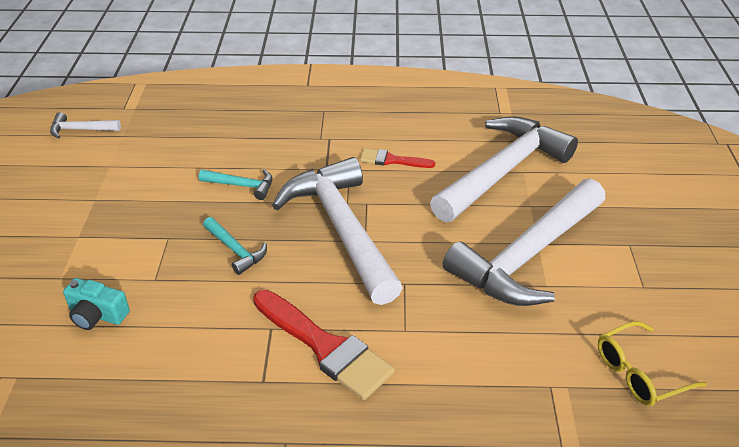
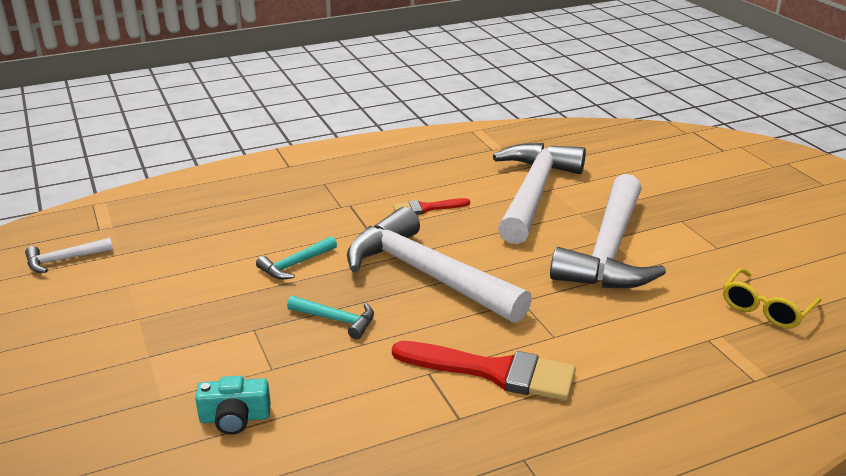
camera: 25 degrees left, 10 degrees down
turquoise hammer [199,169,273,200] -> turquoise hammer turned 150 degrees clockwise [256,236,337,279]

